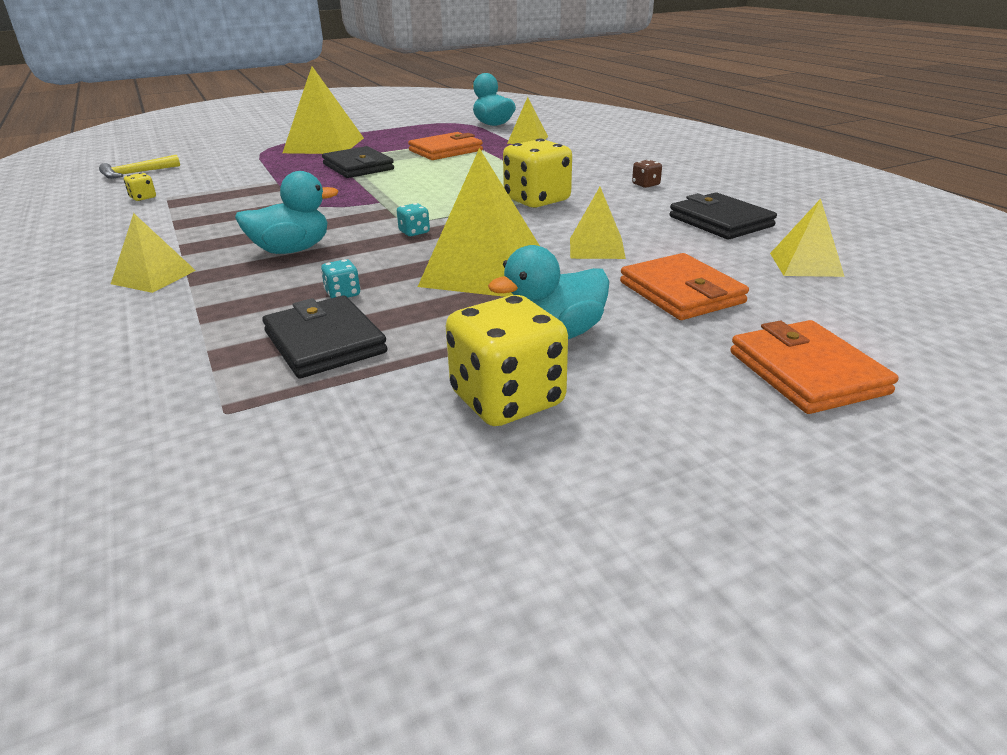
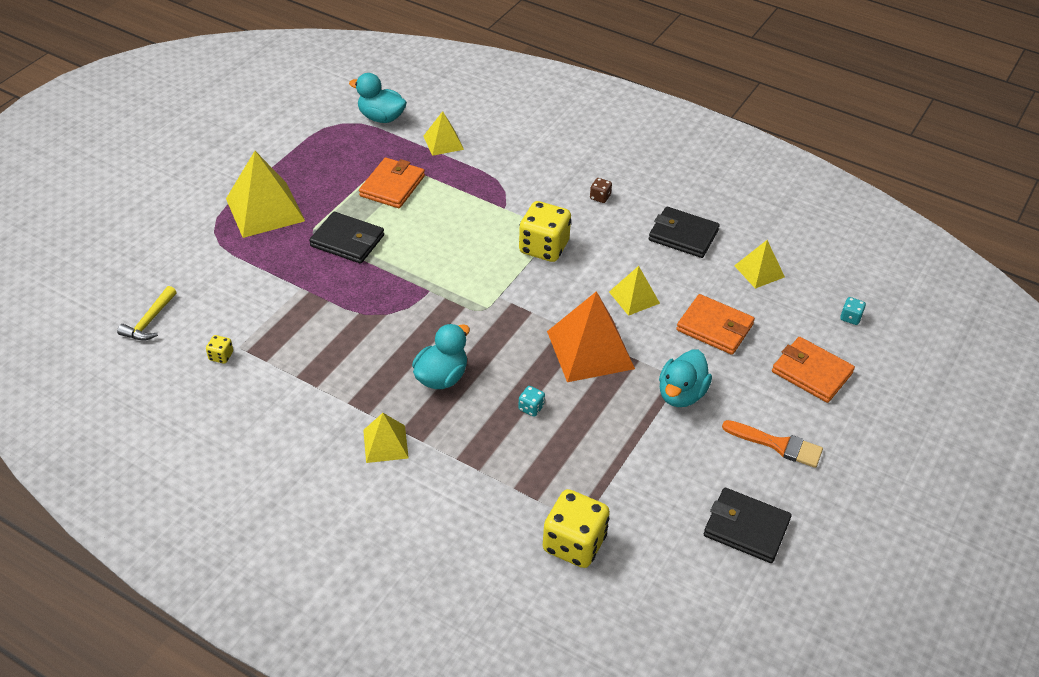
camera: 35 degrees left, 15 degrees up
black wallet [262,295,387,378] -> black wallet moved to [704,488,792,563]
turquoise dice [397,203,430,236] -> turquoise dice moved to [840,297,866,325]
yellow pyramid [418,148,540,297] -> orange pyramid [547,291,635,382]
yellow dice [446,295,568,426] -> yellow dice moved to [543,489,610,568]
none -> orange brush [722,420,823,468]

